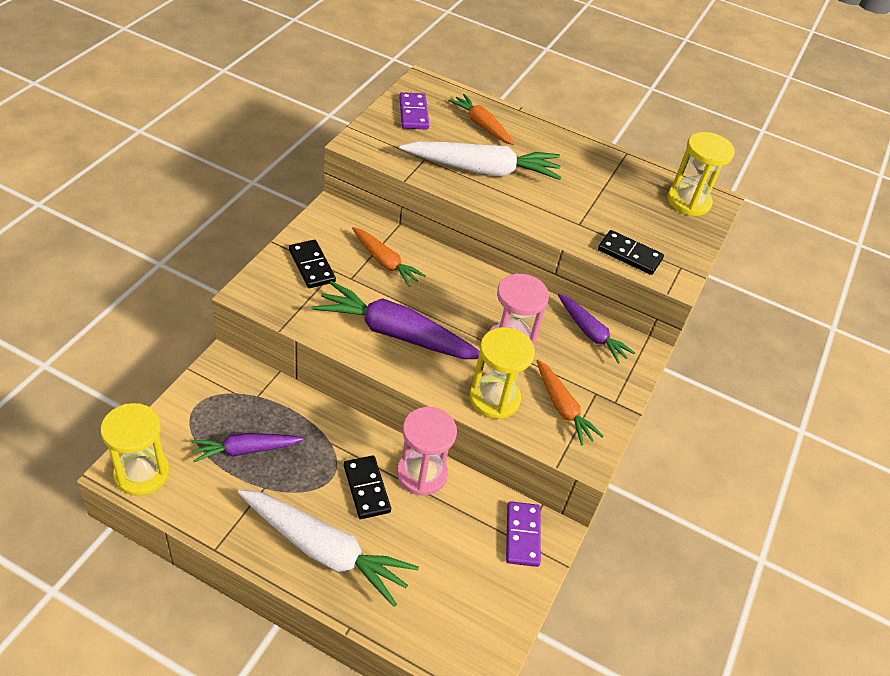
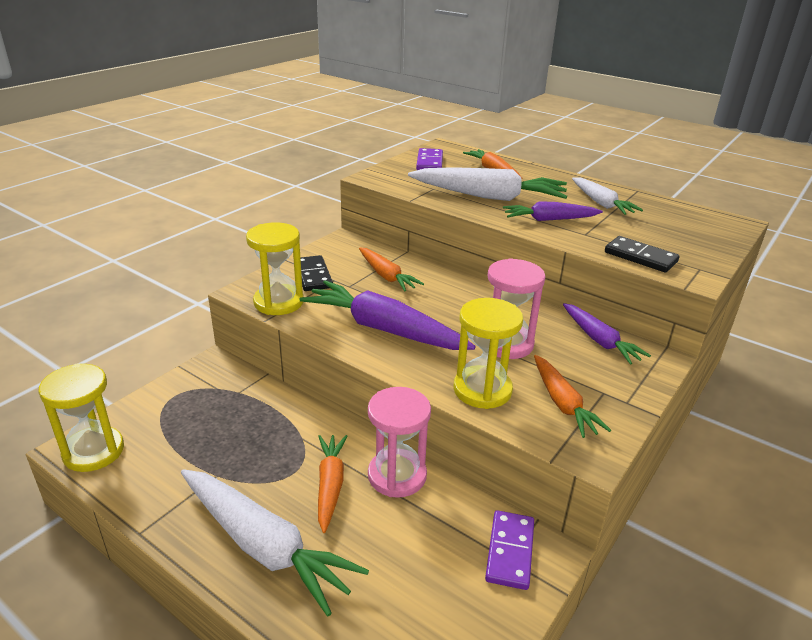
camera: 15 degrees right, 15 degrees down
purple carrot [192,433,304,462] -> purple carrot moved to [503,202,603,221]
black domino [344,455,391,519] -> orange carrot [318,435,347,533]
yellow hourglass [667,132,735,216] -> yellow hourglass moved to [246,223,304,315]
none -> white carrot [572,177,643,215]

